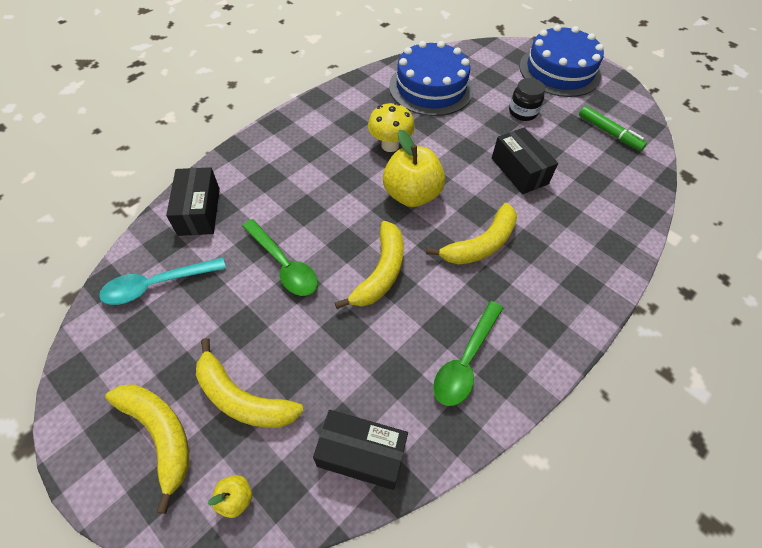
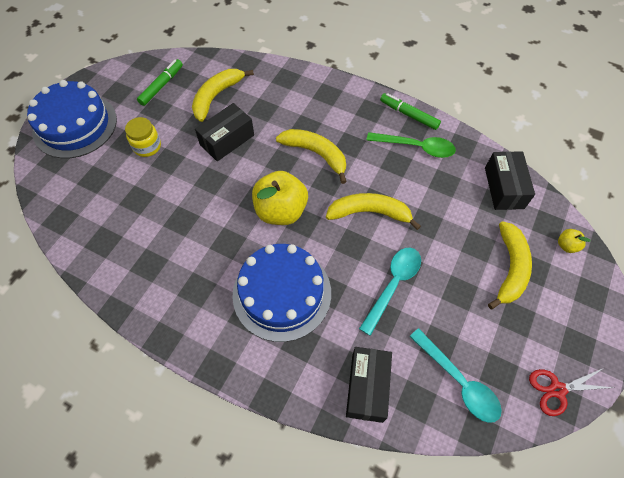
camera: 105 degrees left, 5 degrees up
yellow banana [105,384,189,514] -> yellow banana moved to [192,69,254,122]
black box [166,167,220,236] -> black box turned 60 degrees counterclockwise [346,347,392,423]
green spoon [242,219,318,296] -> turquoise spoon [359,248,421,336]
yellow mushroom [368,103,415,152] -> none
blue cake [389,41,473,116] -> blue cake moved to [232,244,331,342]
black jar [509,78,545,121] -> yellow jar [125,117,161,157]
none -> green marker [380,93,441,130]
none -> red scissors [529,369,615,416]

